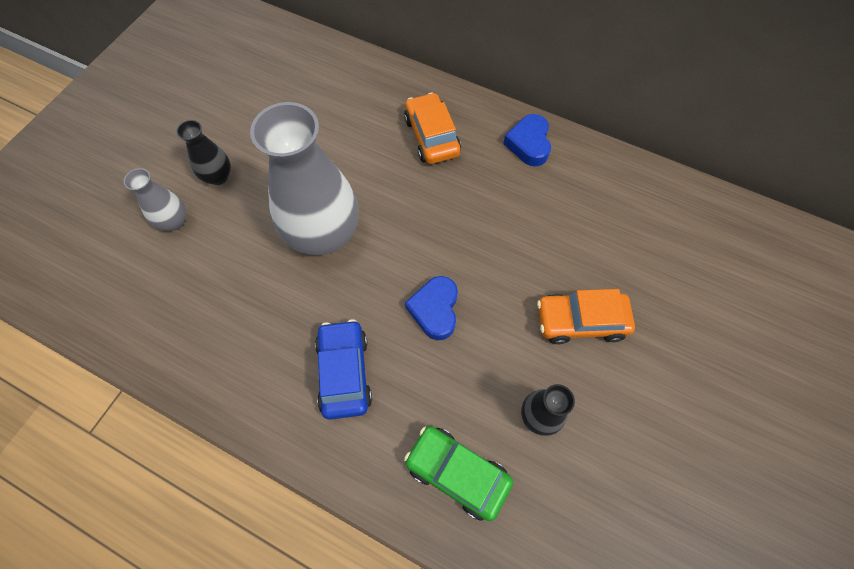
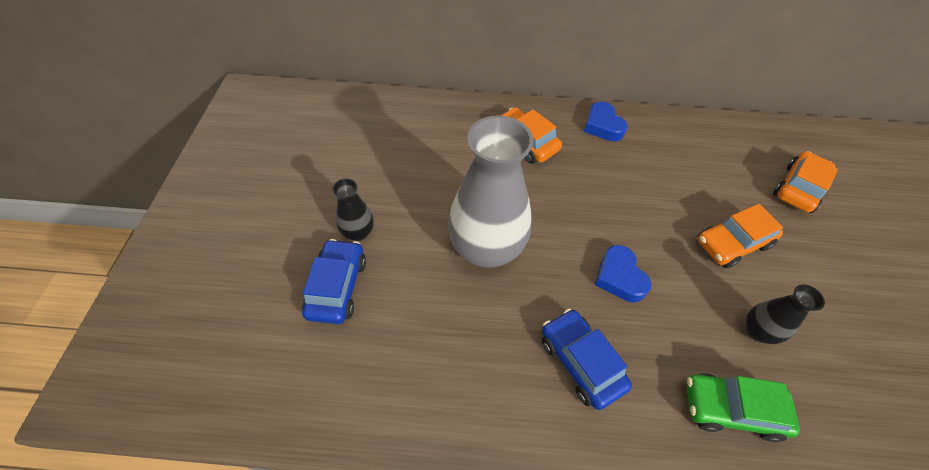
camera: 25 degrees left, 10 degrees down
grey vase [124,168,186,231] -> blue car [302,239,366,324]
none -> orange car [773,151,838,213]

